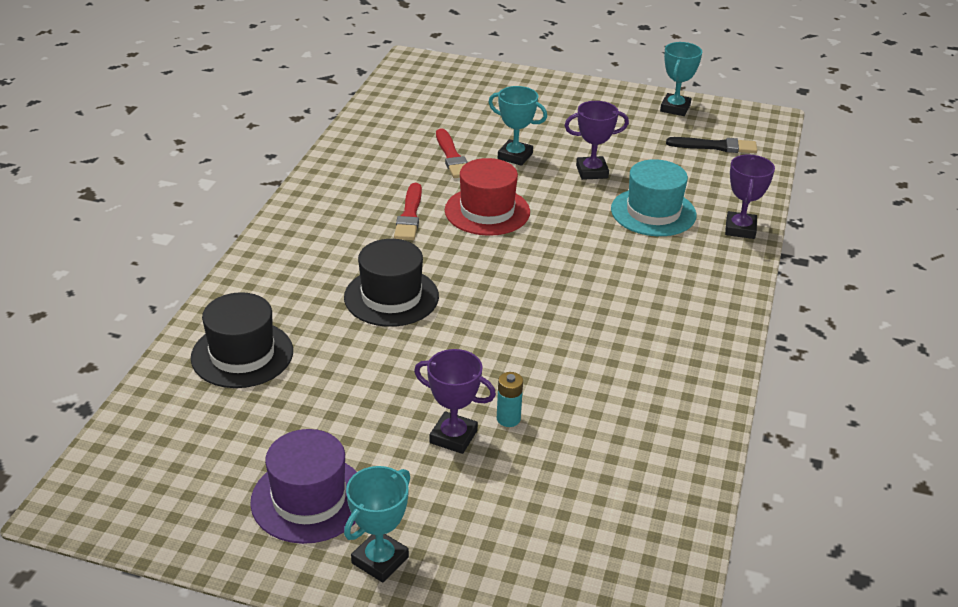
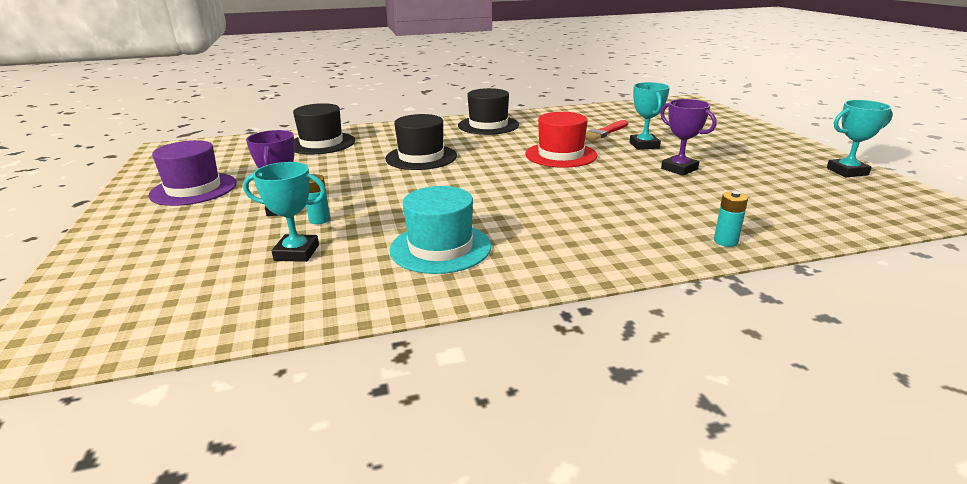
camera: 60 degrees right, 10 degrees down
turquoise trophy [344,466,410,583] -> turquoise trophy moved to [243,162,326,262]
red brush [394,183,422,240] -> none
turquoise hat [611,159,696,236] -> turquoise hat moved to [389,186,491,274]
black brush [666,137,757,153] -> none
purple trophy [725,154,775,239] -> turquoise battery [714,191,748,247]
none -> black hat [458,88,519,135]

